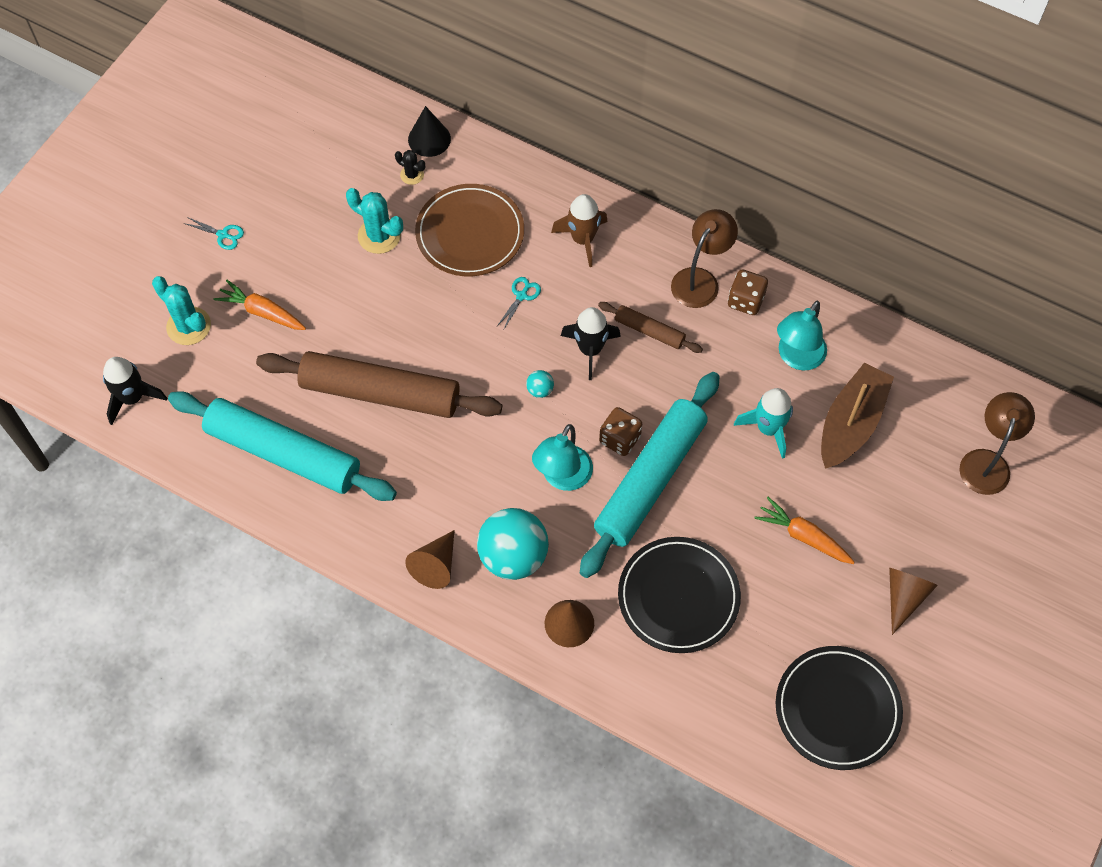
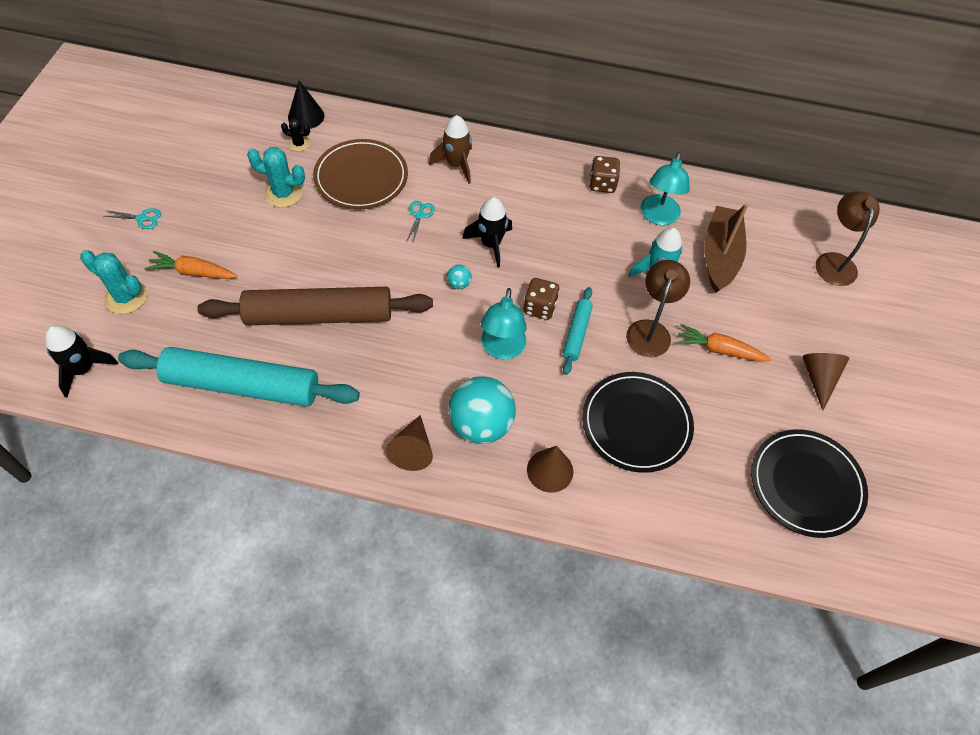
camera: 20 degrees left, 5 degrees down
turquoise rolling pin [580,372,720,578] -> turquoise rolling pin [563,287,593,375], size x0.47
brown rolling pin [598,302,703,353] -> none
brown lamp [671,209,738,308] -> brown lamp moved to [626,260,690,357]

